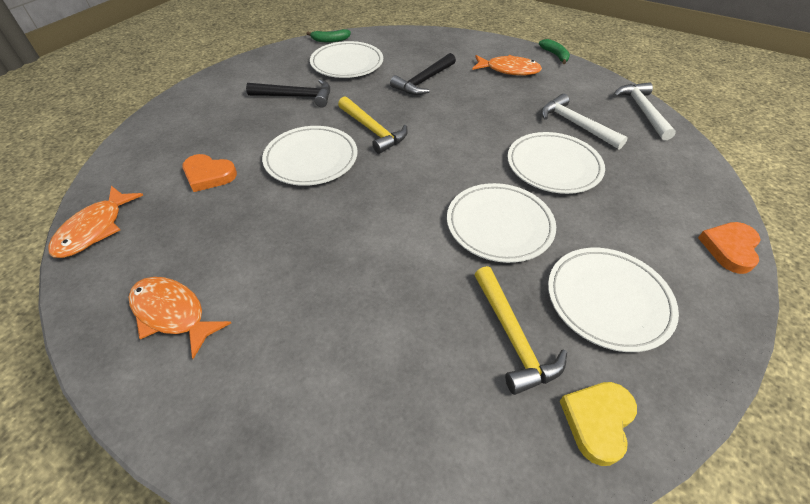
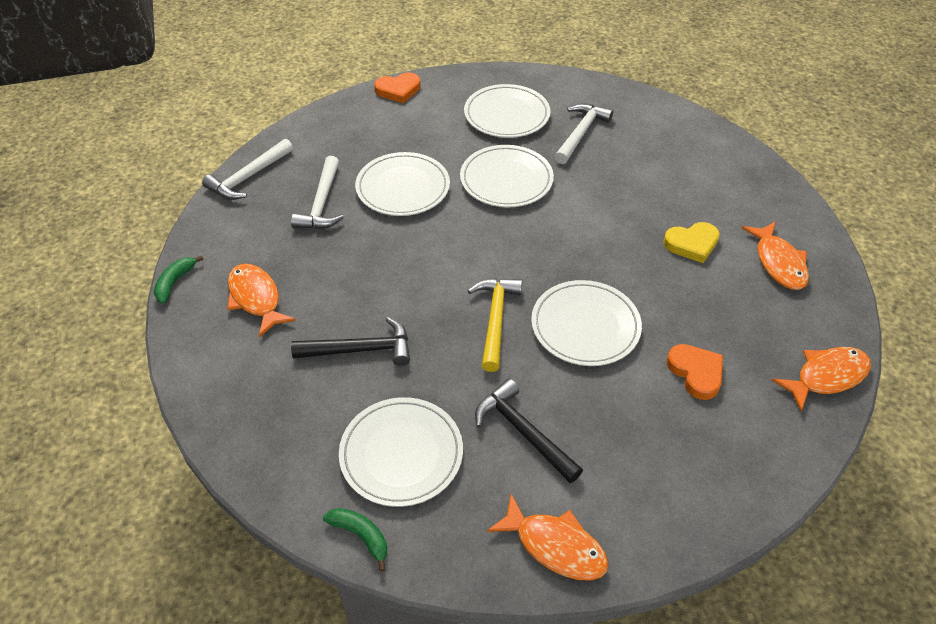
camera: 135 degrees left, 0 degrees up
yellow hammer [474,266,567,395] -> white hammer [554,103,613,164]
yellow heart [560,382,637,466] -> yellow heart moved to [663,222,720,263]
none -> orange fish [487,494,609,581]

